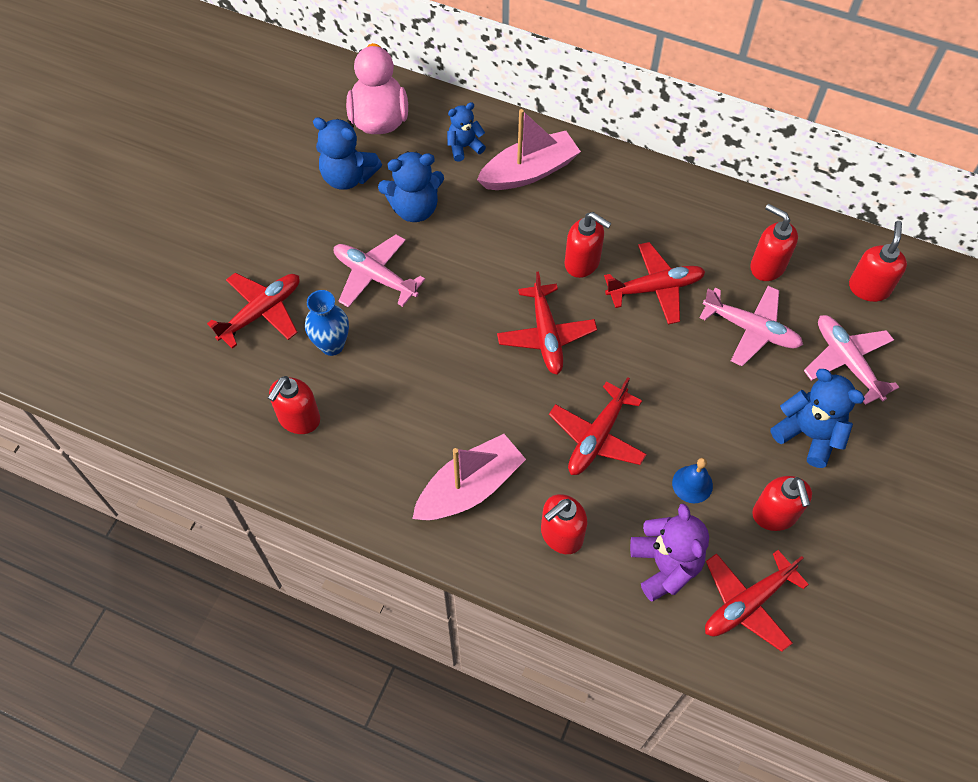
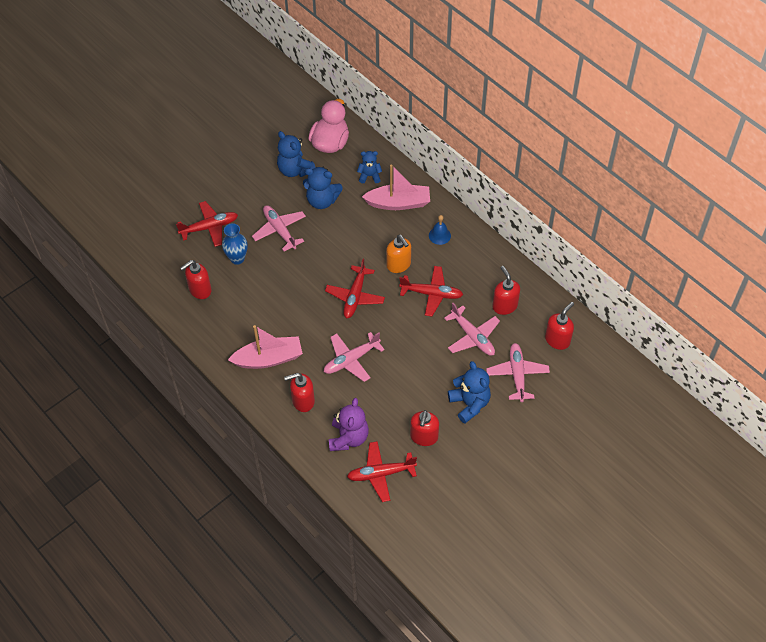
camera: 25 degrees right, 5 degrees down
red plane [549,377,647,475] -> pink plane [324,332,385,382]
red soap dispenser [564,212,612,278] -> orange soap dispenser [386,235,411,273]
blue bell [672,458,713,503] -> blue bell moved to [429,215,451,245]

